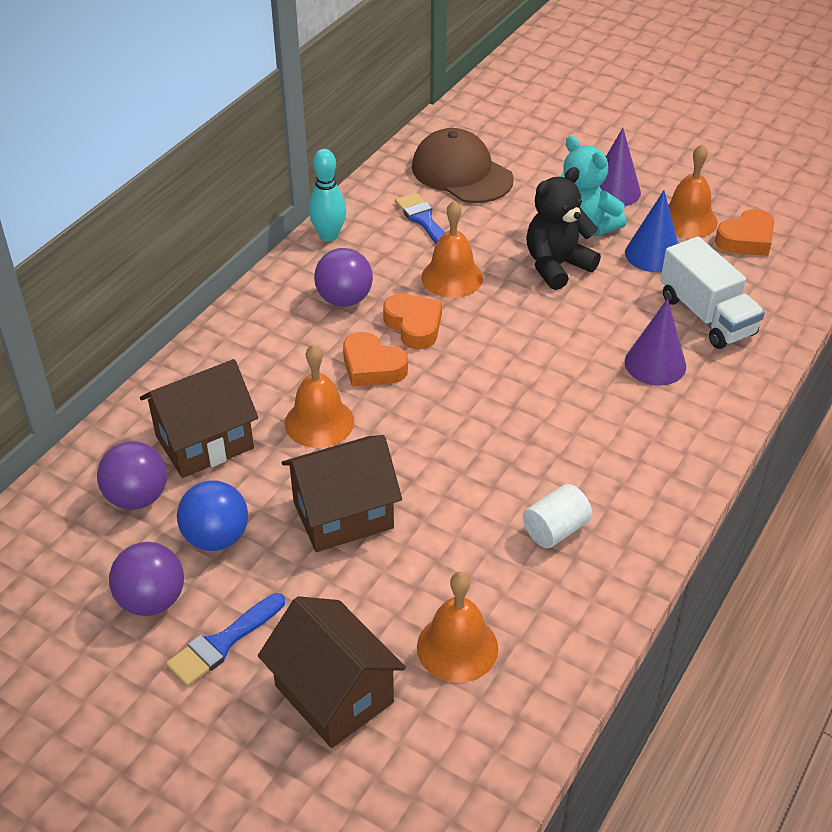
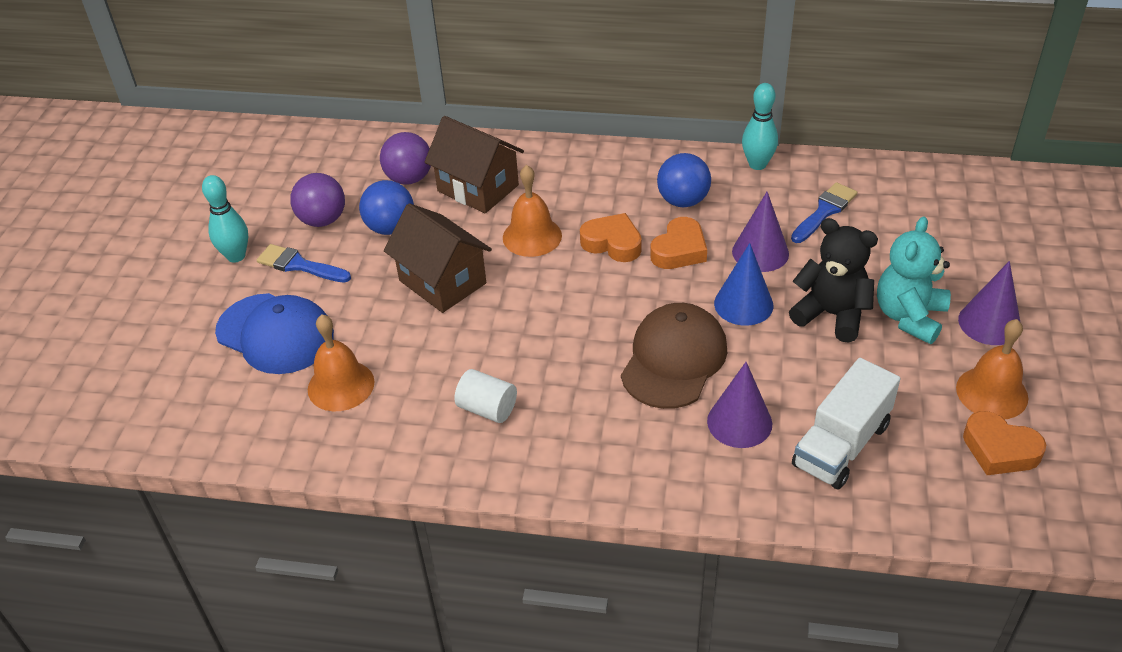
camera: 70 degrees right, 0 degrees up
brown house [258,596,406,748] -> blue cap [215,293,334,374]
purple ball [314,248,373,307] -> blue ball [657,153,711,207]
orange heart [343,332,408,387] -> orange heart turned 105 degrees clockwise [580,213,642,262]
brown cap [412,128,514,203] -> brown cap moved to [621,303,728,409]
orange bell [421,200,483,298] -> purple cone [732,192,789,272]
blue cone [625,190,678,272] -> blue cone moved to [714,243,774,326]
none -> turquoise bowling pin [202,175,248,263]

